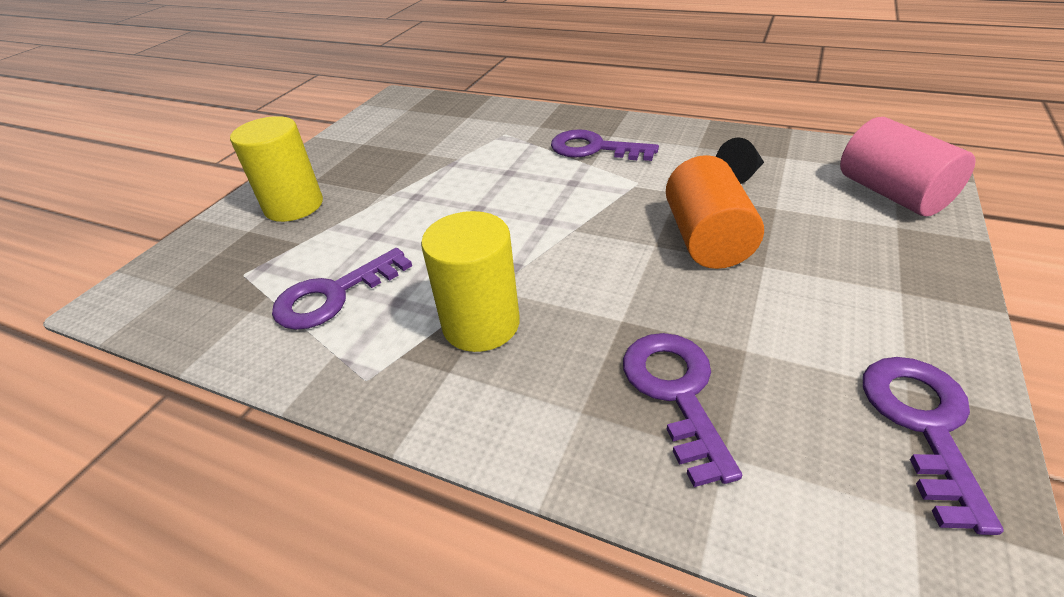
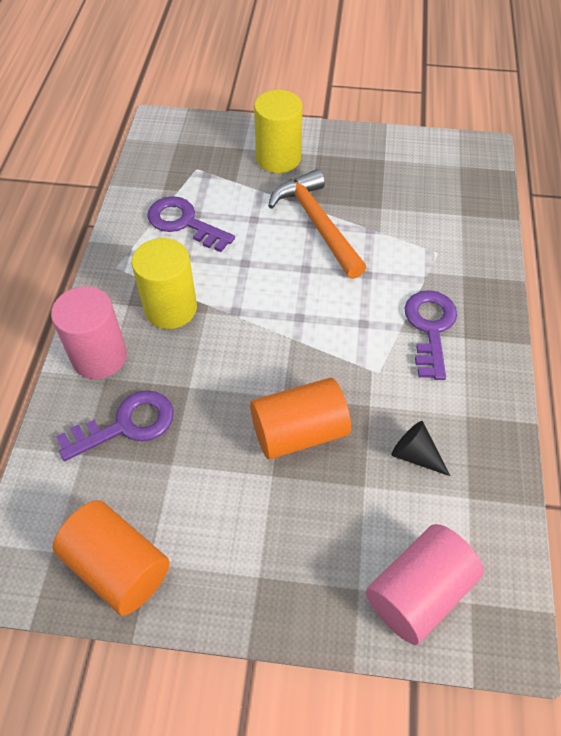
camera: 70 degrees right, 15 degrees up
purple key [863,357,1004,535] -> orange cylinder [53,500,170,616]
none -> pink cylinder [51,286,127,379]
none -> orange hammer [268,169,367,279]

